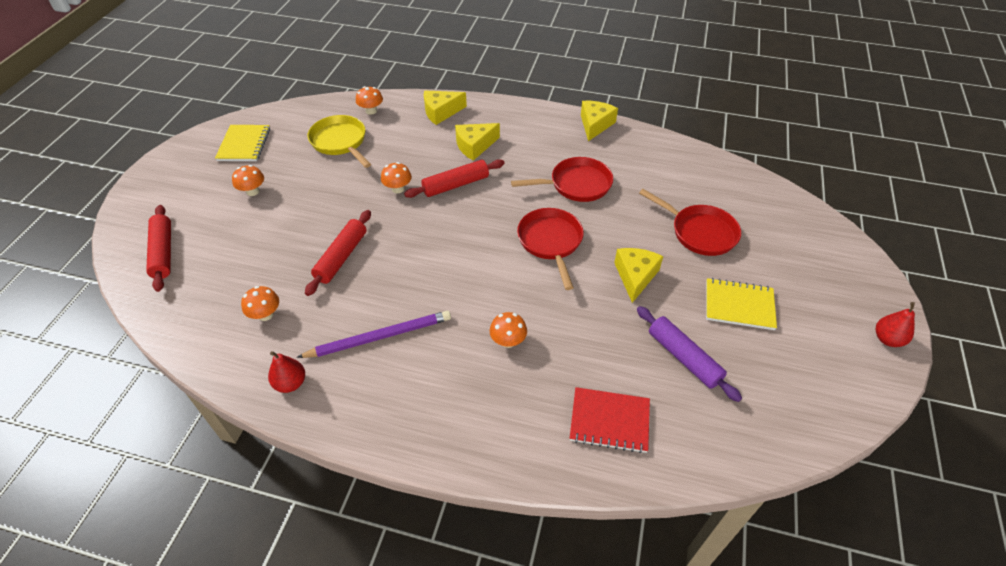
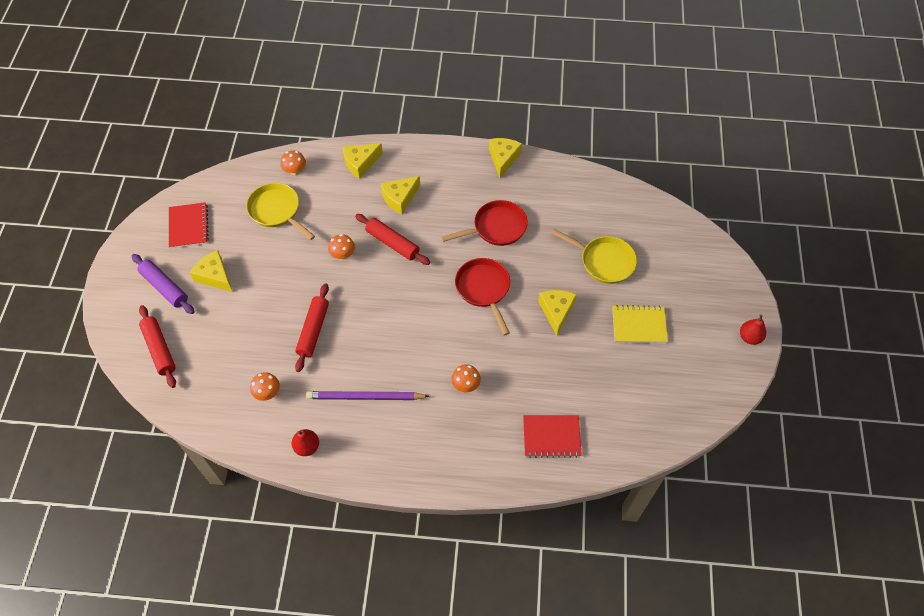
camera: 10 degrees left, 10 degrees up
yellow notebook [215,125,270,161] -> red notebook [169,202,209,249]
orange mushroom [232,165,264,196] -> yellow cheese [190,250,233,292]
purple pencil [296,311,451,358] -> purple pencil turned 150 degrees counterclockwise [306,391,429,400]
red rolling pin [404,159,505,198] -> red rolling pin turned 75 degrees clockwise [355,214,430,265]
purple rolling pin [637,306,742,402] -> purple rolling pin moved to [132,254,194,314]
red pan [639,189,741,256] -> yellow pan [551,228,637,284]

